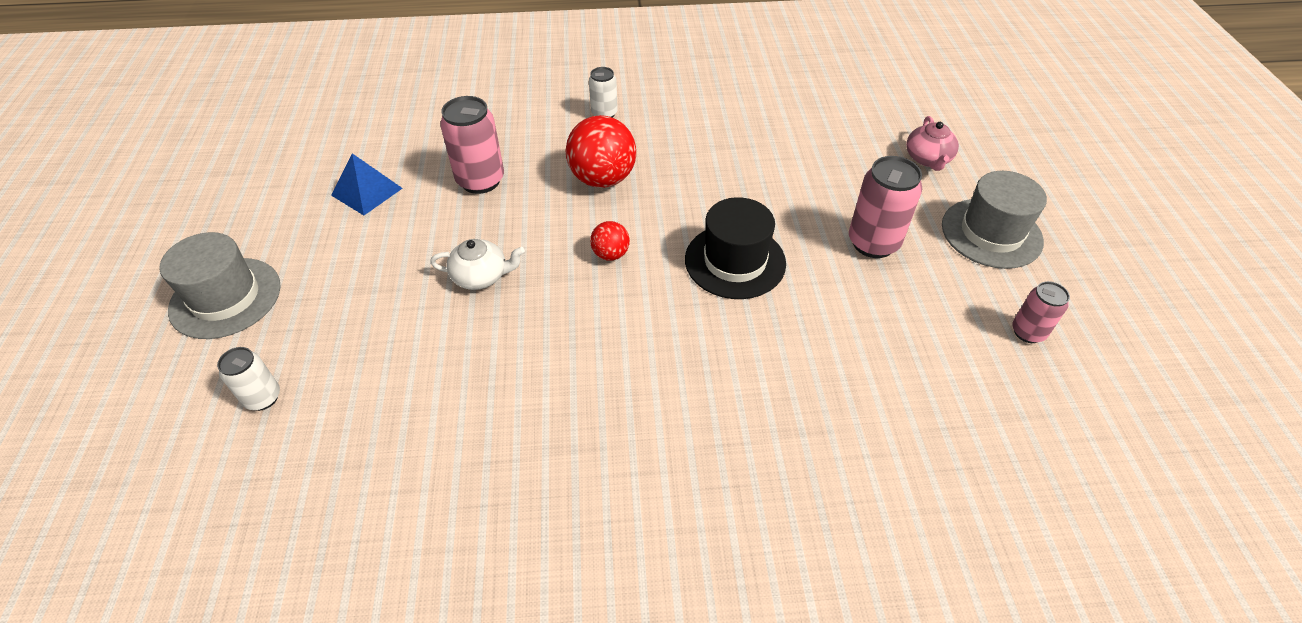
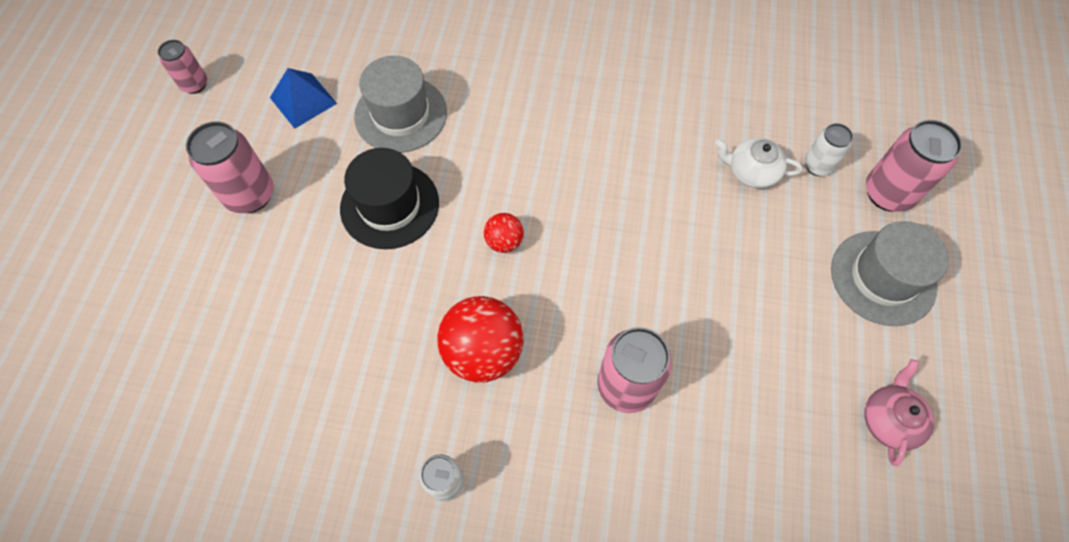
camera: 165 degrees left, 15 degrees up
blue pyramid [331,153,403,215] -> blue pyramid moved to [270,68,337,129]
white teapot [430,239,525,290] -> white teapot moved to [715,138,803,189]
pink teapot [906,116,959,171] -> pink teapot moved to [864,359,934,466]
grey hat [942,171,1047,269] -> grey hat moved to [354,56,447,153]
none -> pink can [866,120,962,212]

